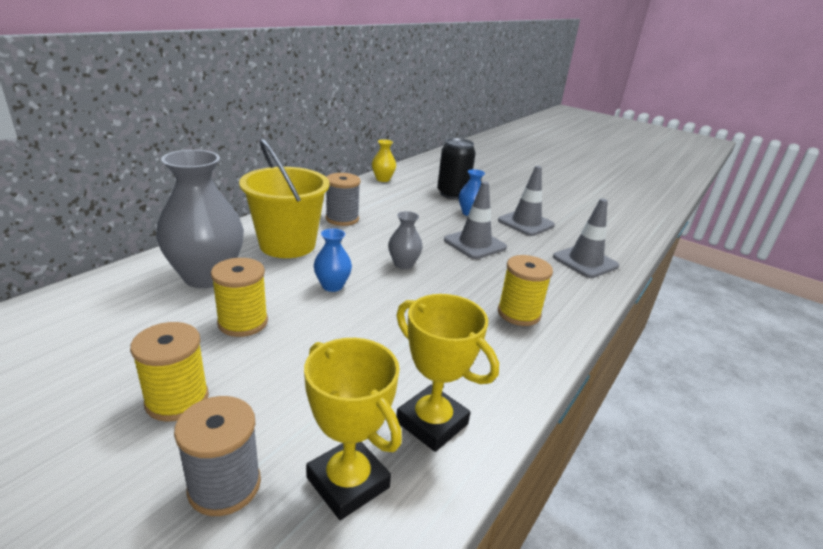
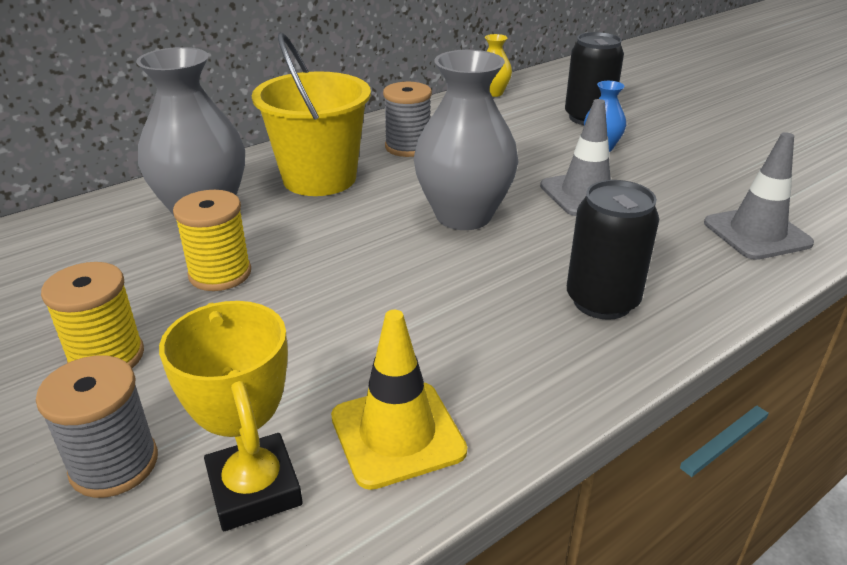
camera: 20 degrees right, 5 degrees up
blue vase [313,228,352,292] -> none
grey vase [388,211,423,269] -> grey vase [414,50,518,230], size x2.07
yellow trophy [396,294,499,452] -> yellow traffic cone [331,310,467,490]
grey traffic cone [498,166,555,236] -> none
yellow spool [498,255,553,326] -> black can [567,180,659,320]

